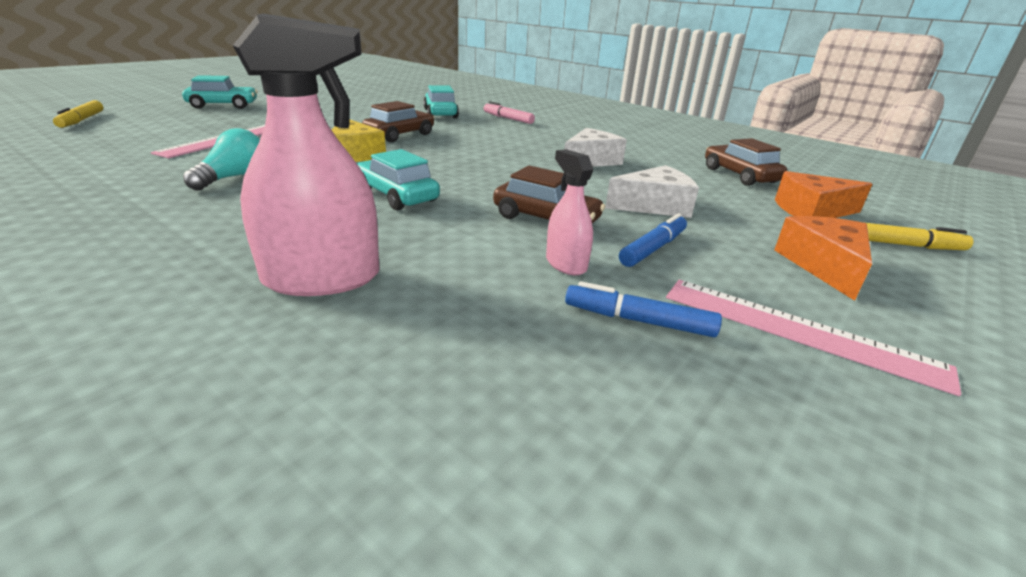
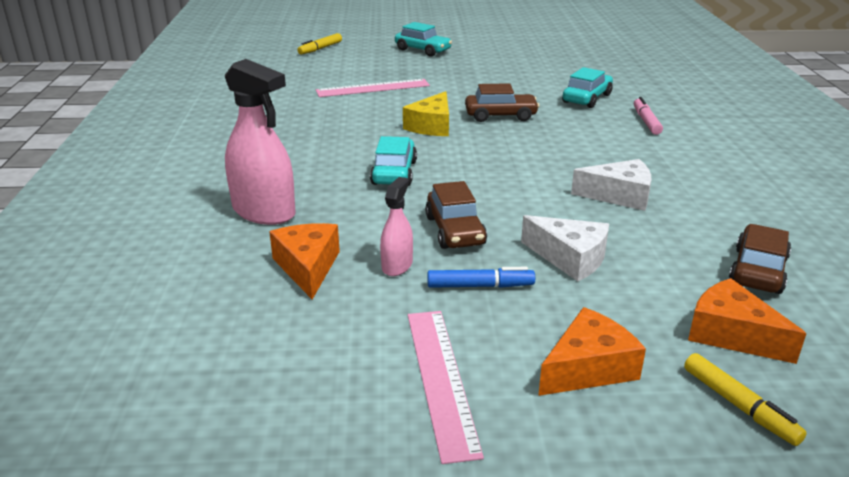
camera: 50 degrees right, 0 degrees up
turquoise light bulb [183,128,260,191] -> none
blue marker [565,281,722,337] -> none
none -> orange cheese [269,223,340,300]

